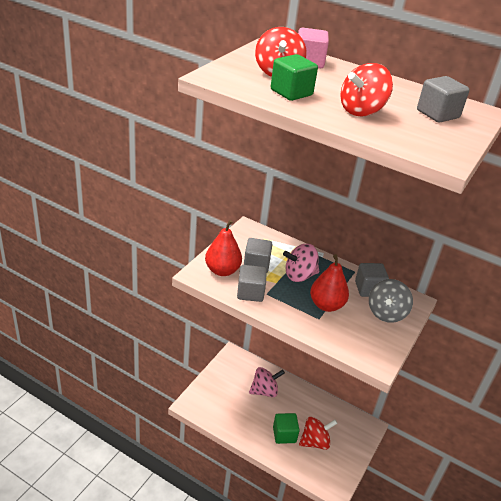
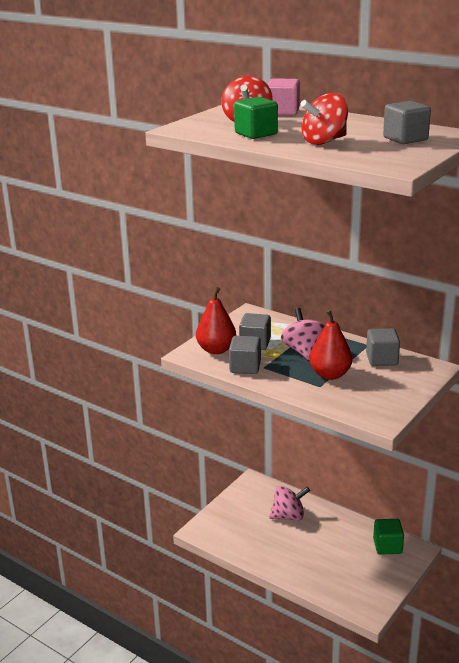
camera: 10 degrees right, 10 degrees down
green cube [273,413,300,444] -> green cube moved to [373,519,404,555]
pink spinning top [283,244,319,282] -> pink spinning top turned 90 degrees clockwise [281,308,324,360]
red spinning top [299,417,337,450] -> none
grey spinning top [369,279,413,323] -> none

